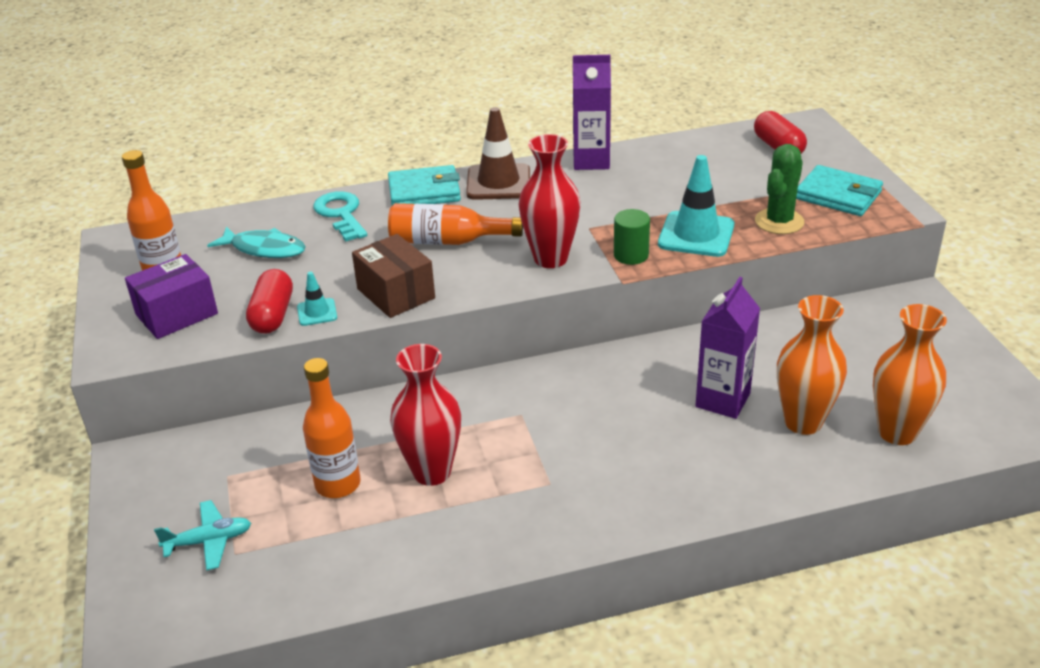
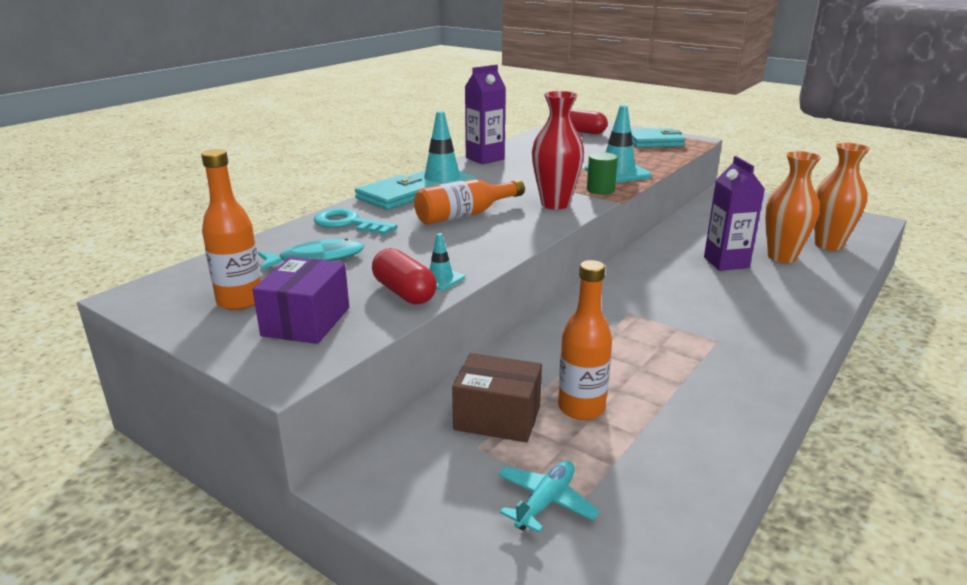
camera: 40 degrees left, 10 degrees down
brown box [352,234,435,318] -> brown box moved to [452,353,542,443]
red vase [390,344,461,486] -> none
brown traffic cone [466,107,530,200] -> turquoise traffic cone [408,111,477,186]
green cactus [755,144,805,234] -> none

